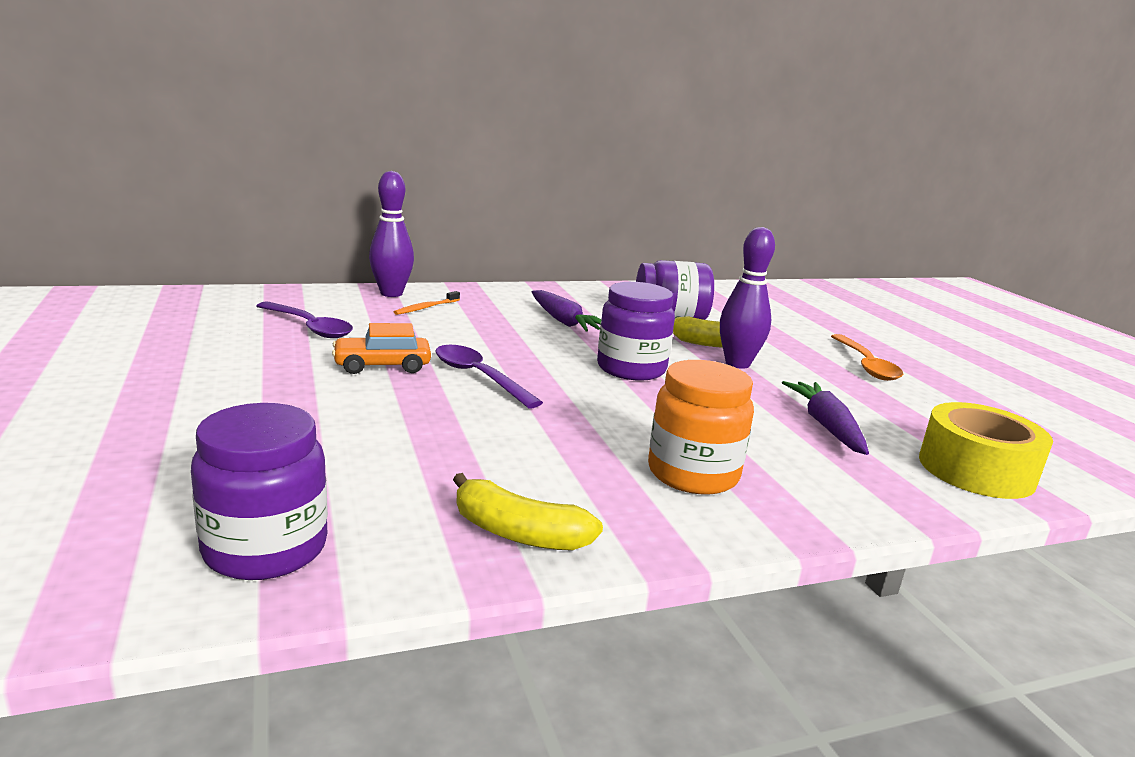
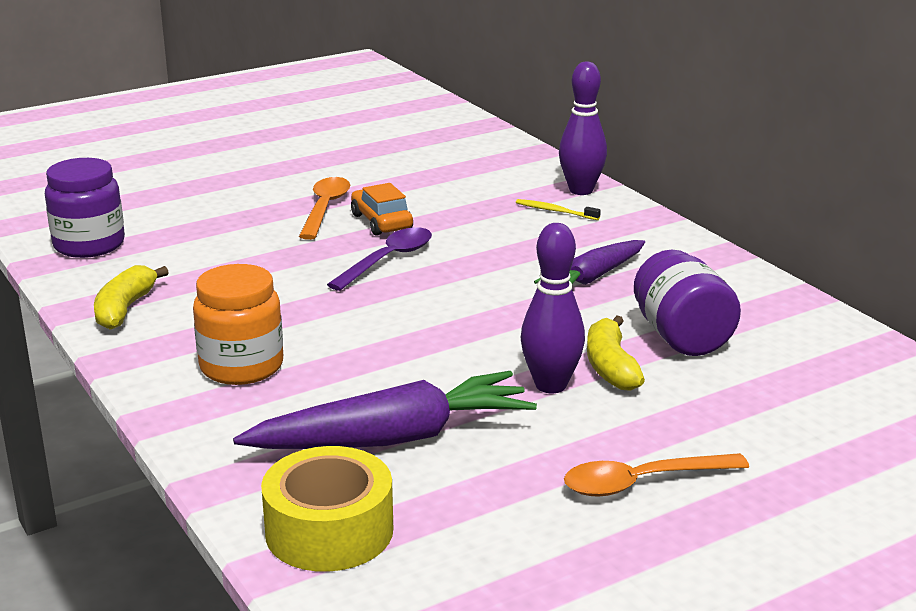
camera: 80 degrees right, 5 degrees up
purple spoon [257,301,353,338] -> none
orange toothbrush [394,291,460,315] -> yellow toothbrush [516,199,601,220]
purple jar [597,282,675,381] -> none
purple carrot [782,381,869,455] -> purple carrot [233,371,537,449], size x1.62
none -> orange spoon [299,177,350,240]

